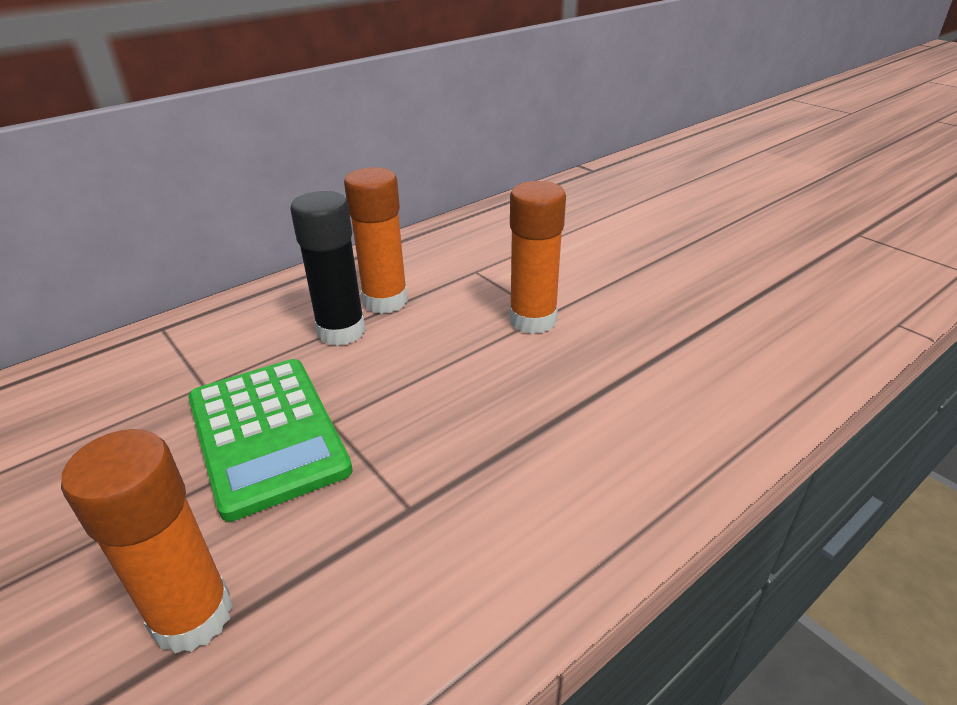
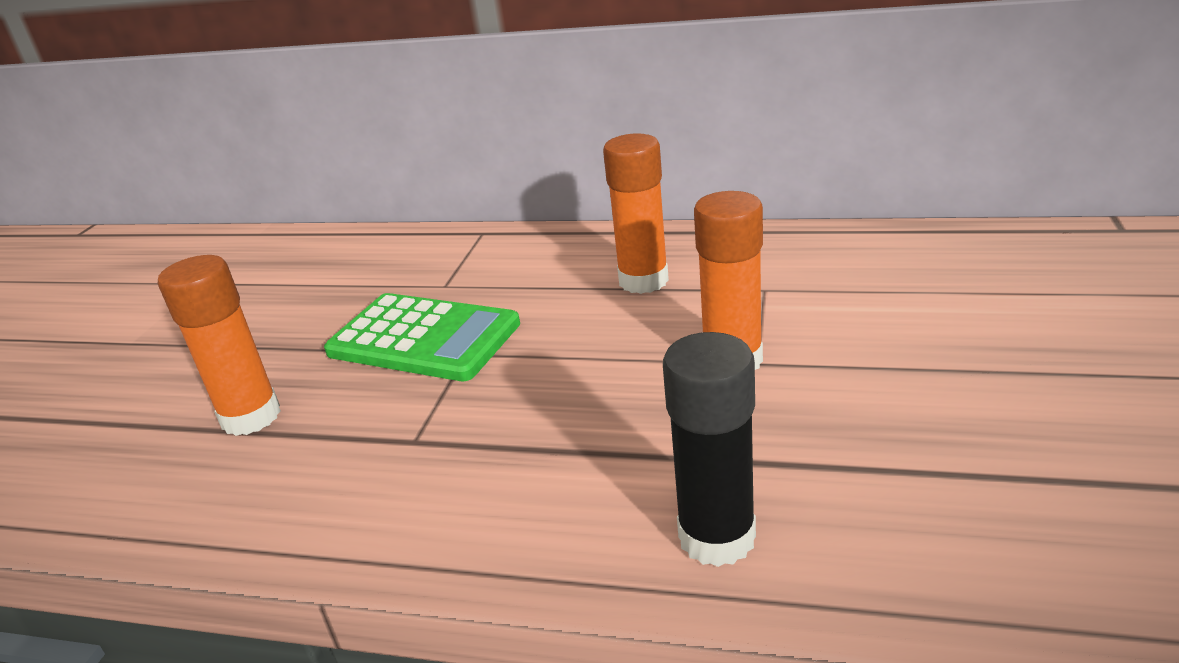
camera: 55 degrees right, 5 degrees down
green calculator [188,359,353,522] -> green calculator turned 90 degrees counterclockwise [324,293,520,381]
black glue stick [290,191,366,346] -> black glue stick moved to [663,332,756,567]

